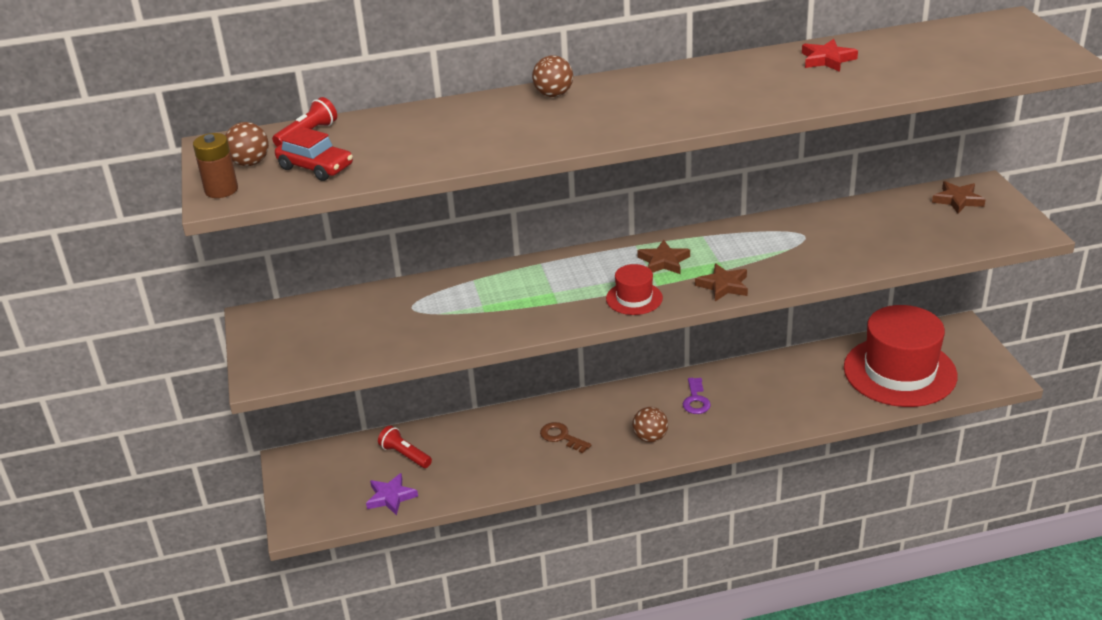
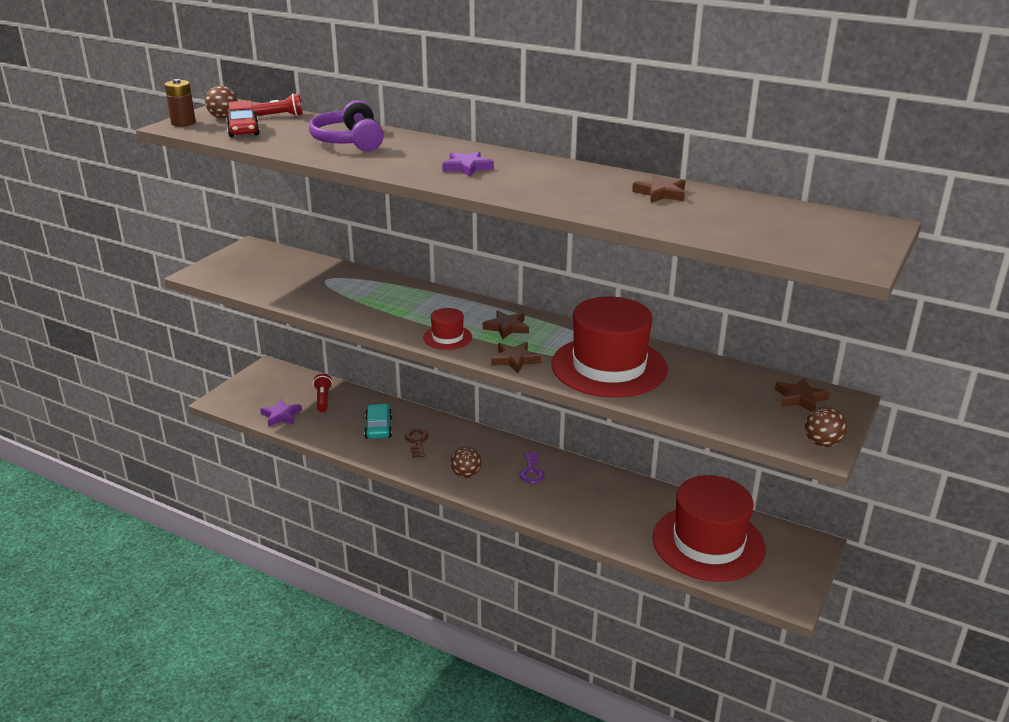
camera: 40 degrees right, 5 degrees down
brown ball [532,56,573,97] -> brown ball moved to [805,407,847,447]
purple key [683,378,711,414] -> purple key turned 45 degrees counterclockwise [519,452,545,483]
red star [802,39,858,72] -> brown star [632,175,685,203]
none -> purple headphones [309,100,384,151]
none -> turquoise car [364,404,392,439]
none -> purple star [442,151,494,177]
none -> red hat [551,297,668,397]

